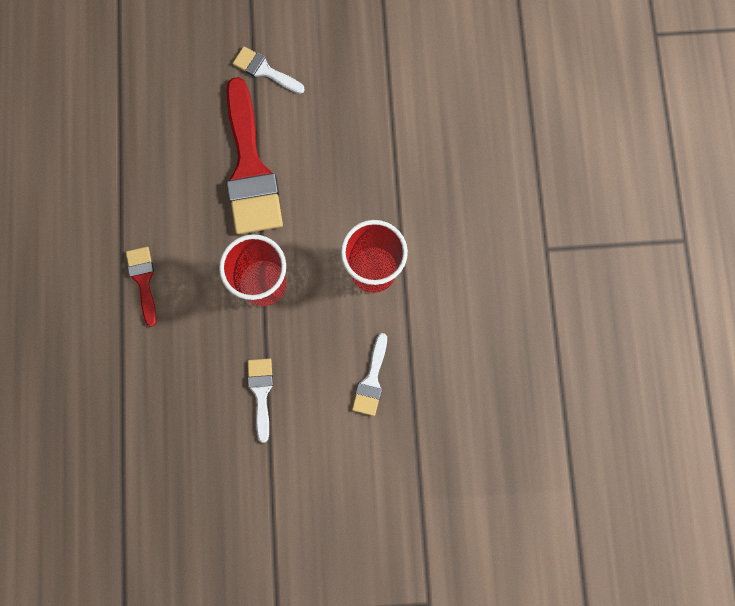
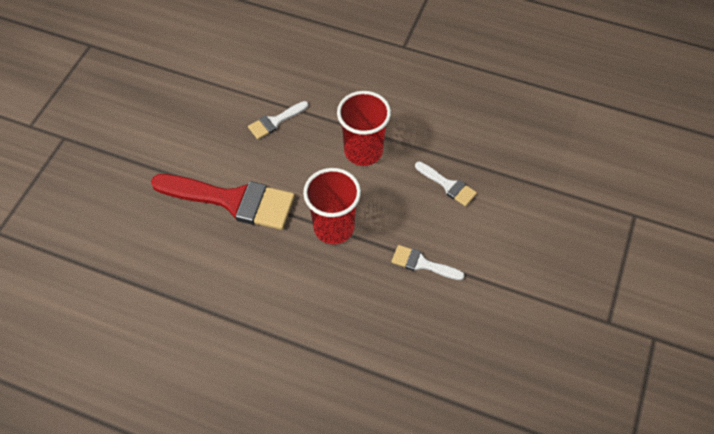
camera: 65 degrees left, 20 degrees down
red brush [126,247,157,327] -> none
white brush [233,46,305,94] -> white brush moved to [248,101,309,139]

